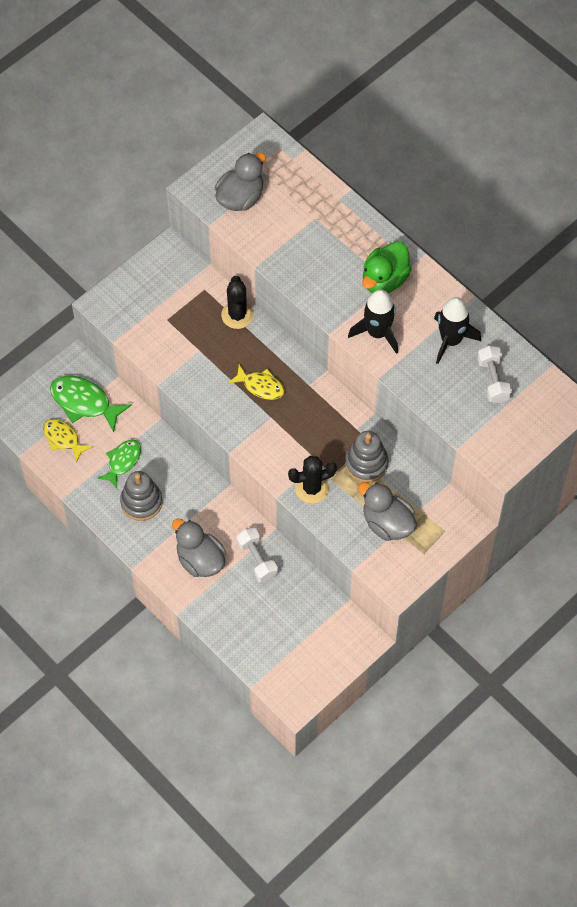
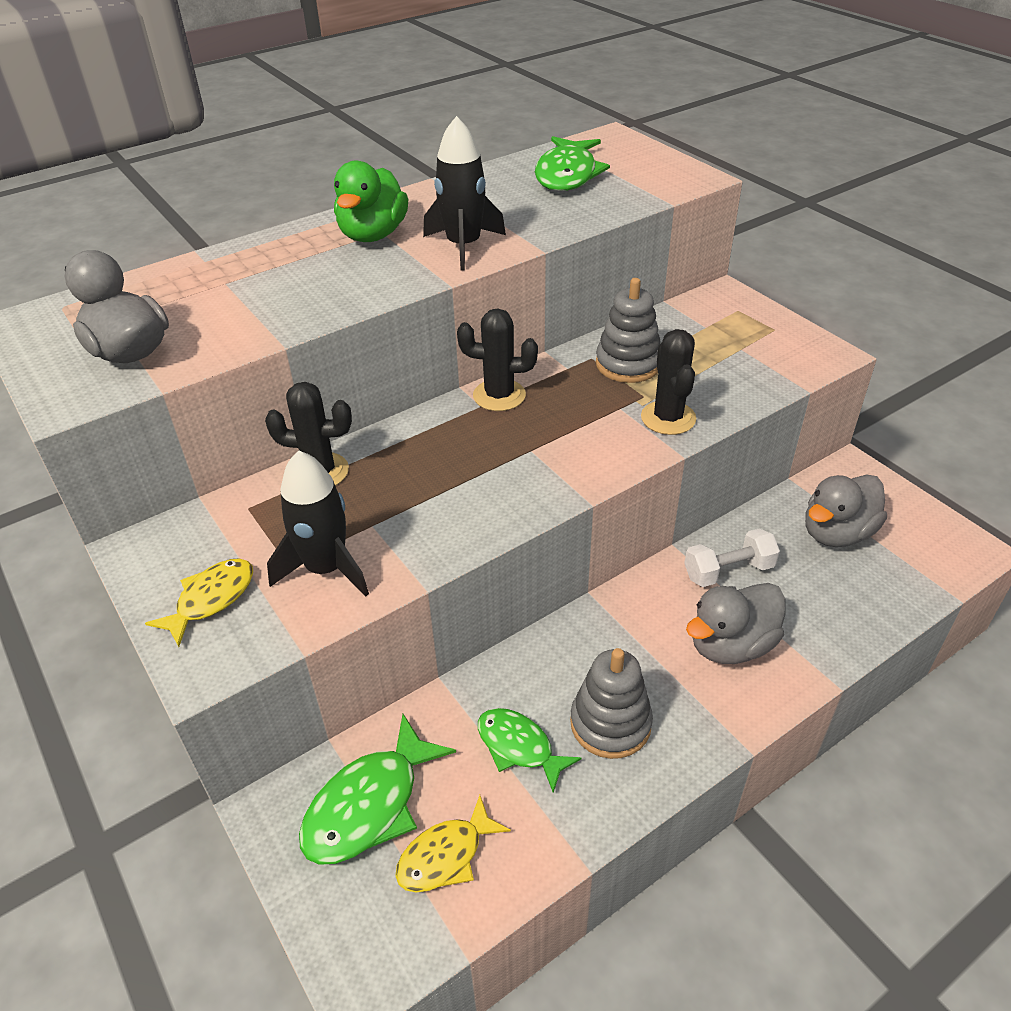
camera: 80 degrees left, 20 degrees down
yellow fish [228,364,285,400] -> yellow fish moved to [145,559,253,647]
grey duck [358,482,417,541] -> grey duck moved to [805,475,887,547]
green duck [362,241,412,293] -> green duck turned 60 degrees clockwise [334,161,408,242]
black rocket [434,297,481,364] -> black rocket moved to [267,450,369,597]
white dumbbell [477,346,512,403] -> green fish [535,136,610,191]
none -> black cactus [457,308,538,411]

